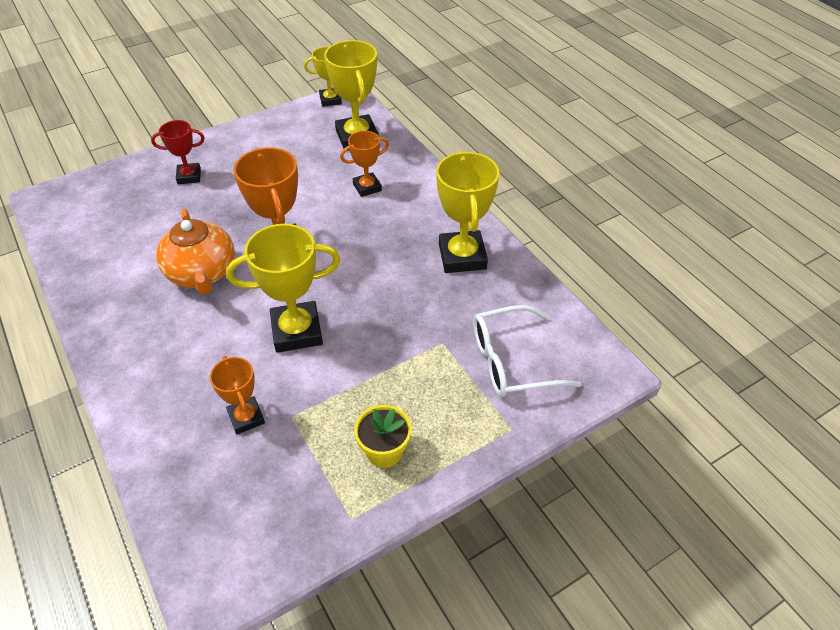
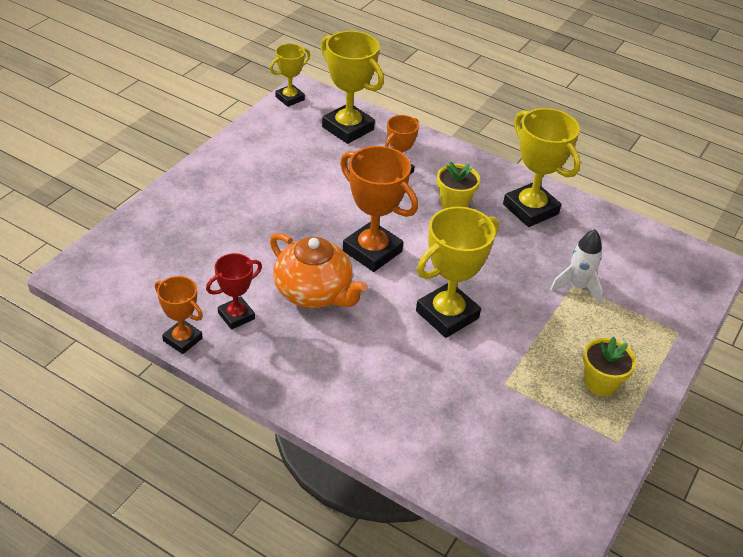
camera: 30 degrees left, 5 degrees down
red trophy [151,120,205,184] -> red trophy moved to [206,253,262,330]
orange trophy [210,356,265,435] -> orange trophy moved to [155,276,203,354]
white glasses [474,305,582,397] -> none
none -> yellow flower pot [437,162,480,209]
none -> white rocket [550,229,603,304]

